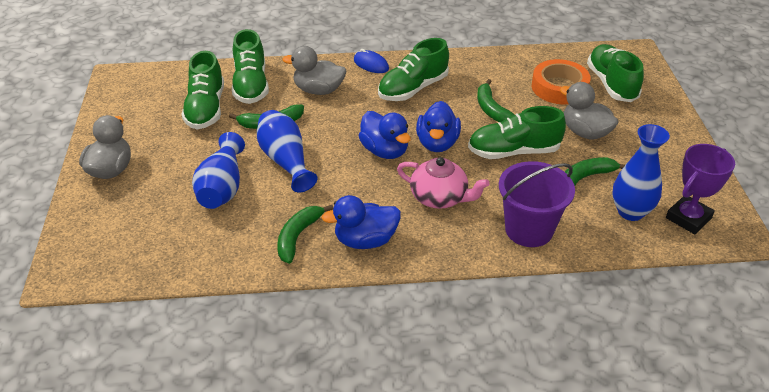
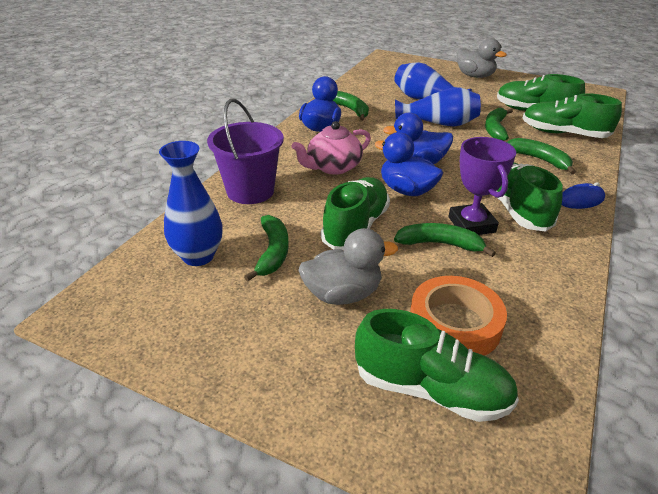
camera: 120 degrees right, 5 degrees down
grey duck [282,46,346,95] -> green banana [507,138,576,175]
purple trophy [666,144,735,234] -> purple trophy moved to [448,137,516,235]

